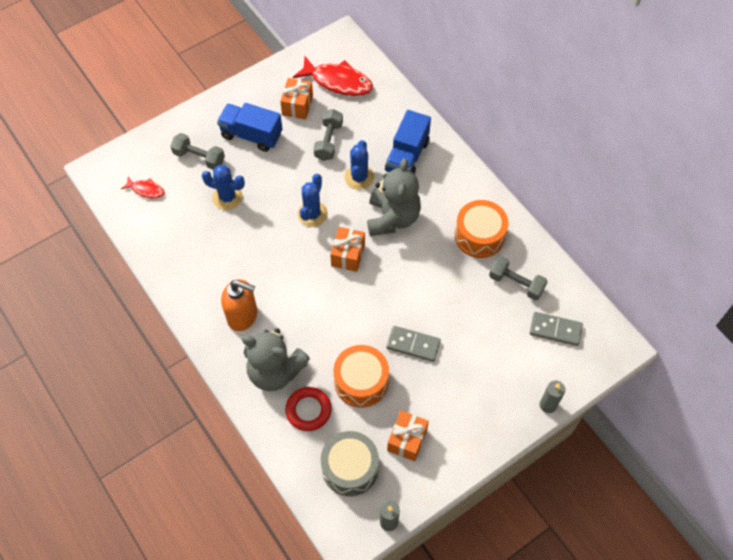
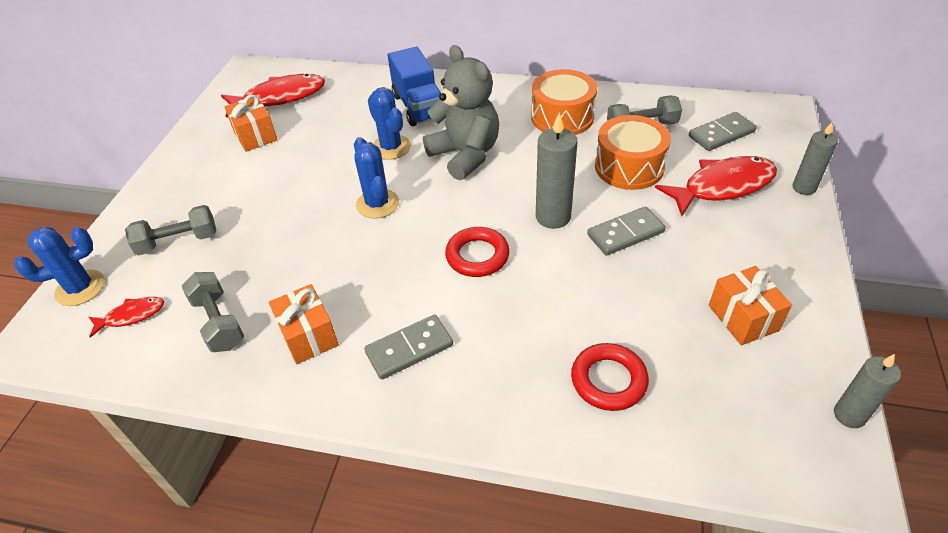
camera: 40 degrees left, 15 degrees down
blue cactus [202,165,245,210] -> blue cactus moved to [15,227,105,306]
blue truck [217,103,282,152] -> none
orange soap dispenser [221,279,257,331] -> grey domino [364,315,453,379]
grey teddy bear [242,328,310,391] -> none
grey dumbbell [313,109,343,161] -> grey dumbbell moved to [182,272,244,352]
grey drum [321,431,379,496] -> none
orange gift [330,227,365,272] -> orange gift moved to [269,284,339,364]
orange drum [333,345,389,408] -> orange drum moved to [595,115,671,190]
none -> red ring [445,227,509,277]
none -> grey candle [536,112,578,229]
none -> red fish [655,156,777,216]

